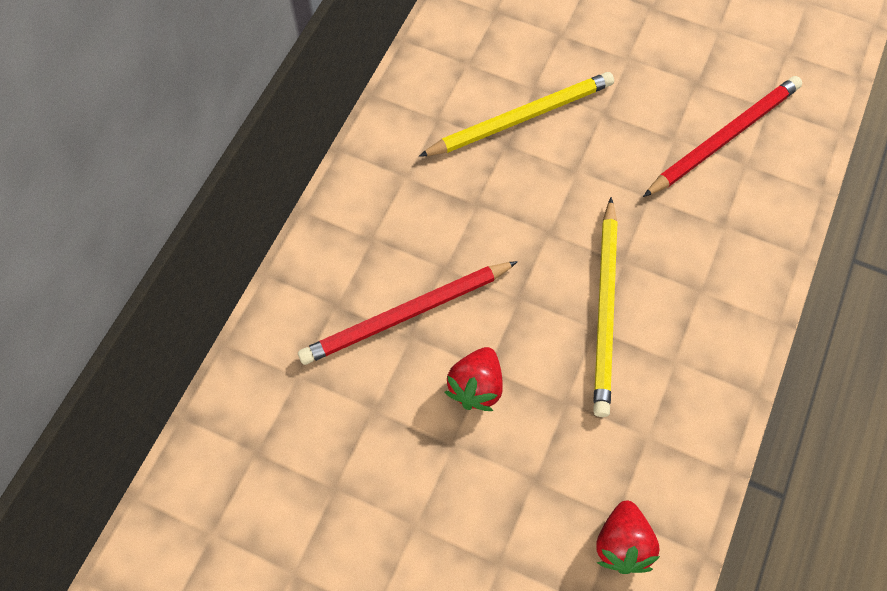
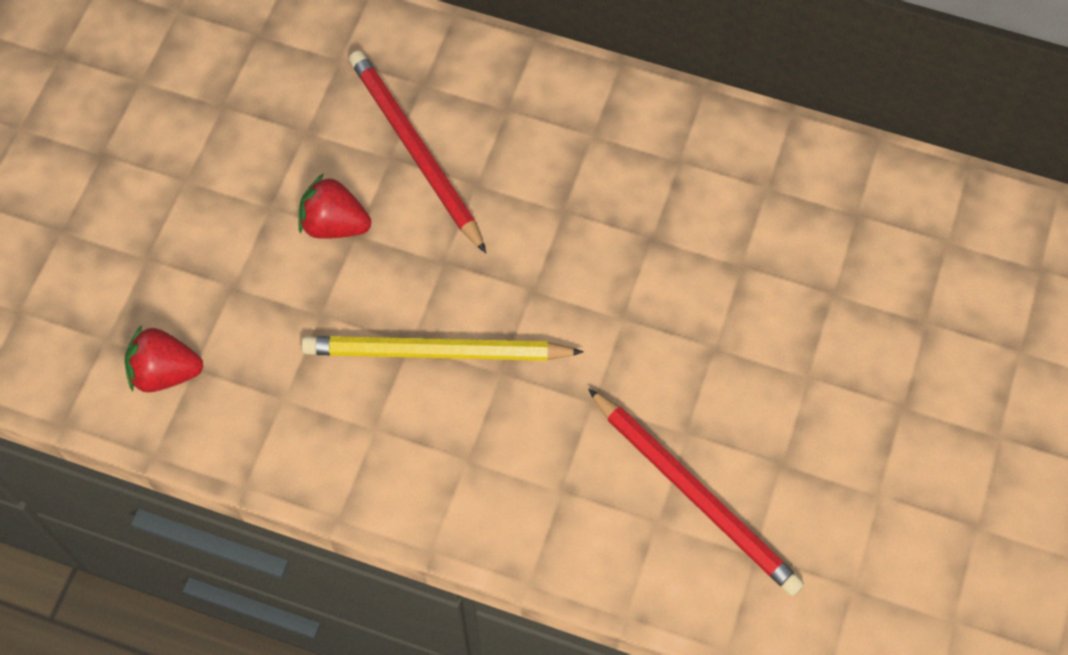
camera: 85 degrees right, 0 degrees up
yellow pencil [419,72,614,157] -> none

